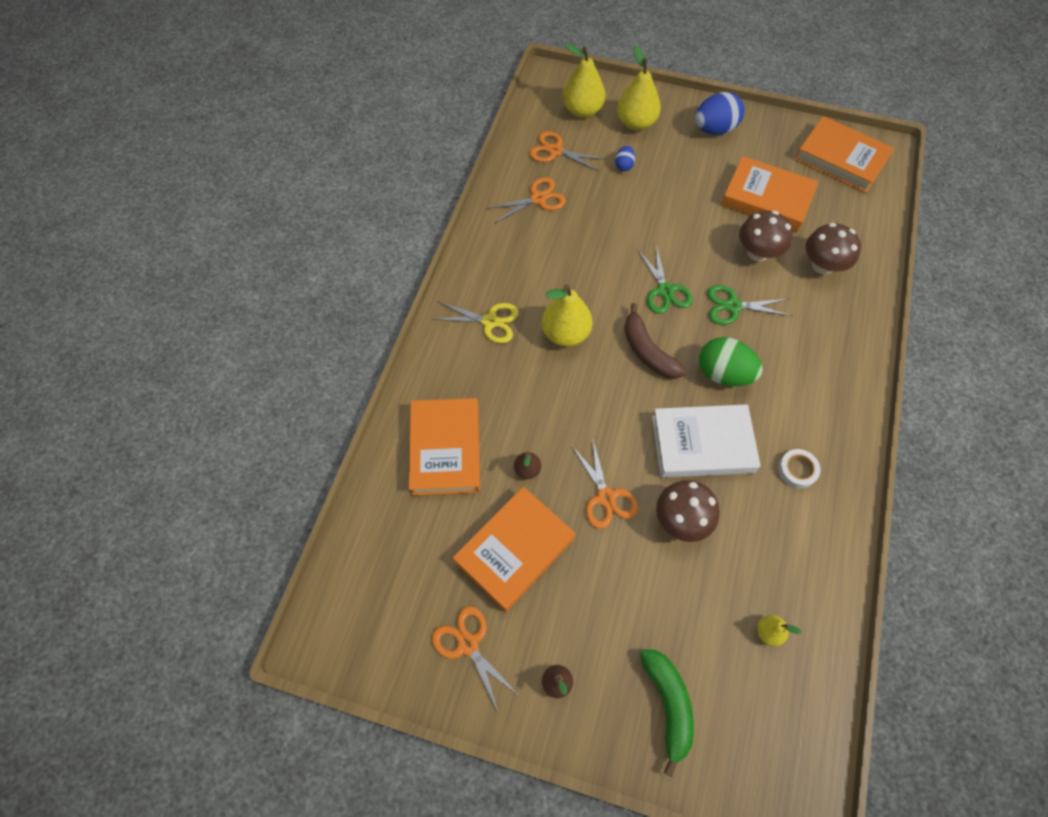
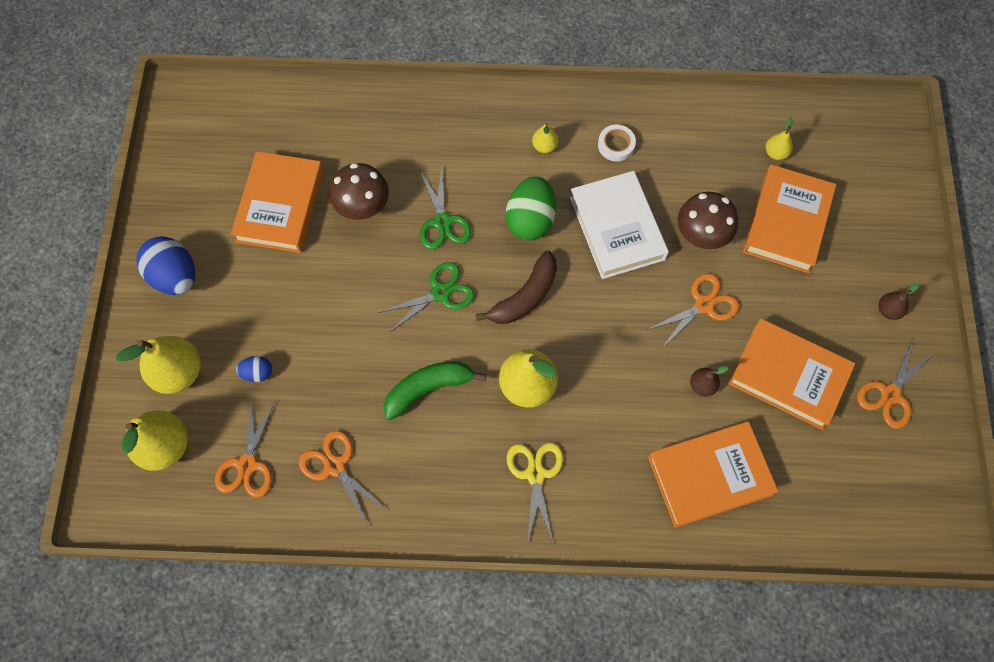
camera: 105 degrees left, 5 degrees up
green banana [640,649,694,777] -> green banana moved to [384,361,487,420]
orange book [795,116,894,193] -> orange book moved to [743,164,836,273]
brown mushroom [806,223,861,275] -> none
none -> yellow pear [532,123,559,153]

